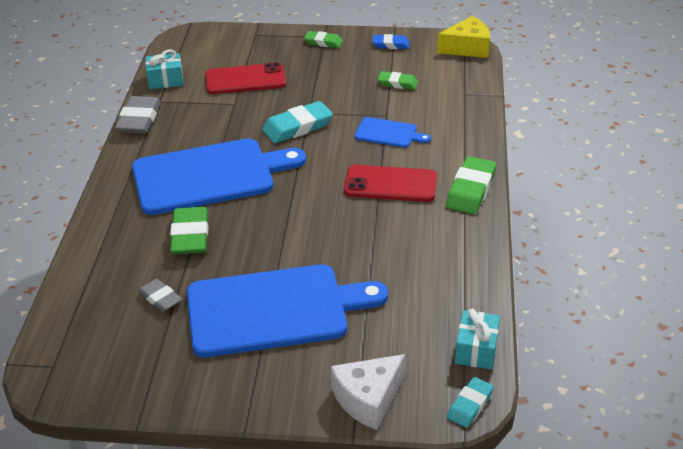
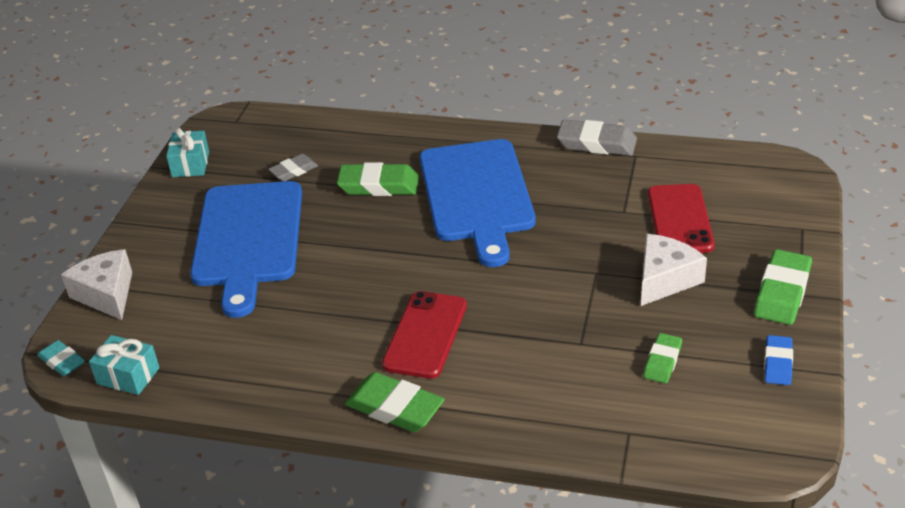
camera: 100 degrees right, 0 degrees up
turquoise gift [146,49,183,89] -> turquoise gift moved to [166,128,209,177]
turquoise eraser [262,101,333,143] -> none
green eraser [304,31,343,48] -> green eraser [754,249,812,325], size x1.65
blue cutting board [354,117,431,148] -> none
yellow cheese [437,16,490,58] -> none
none -> white cheese [641,234,707,306]

